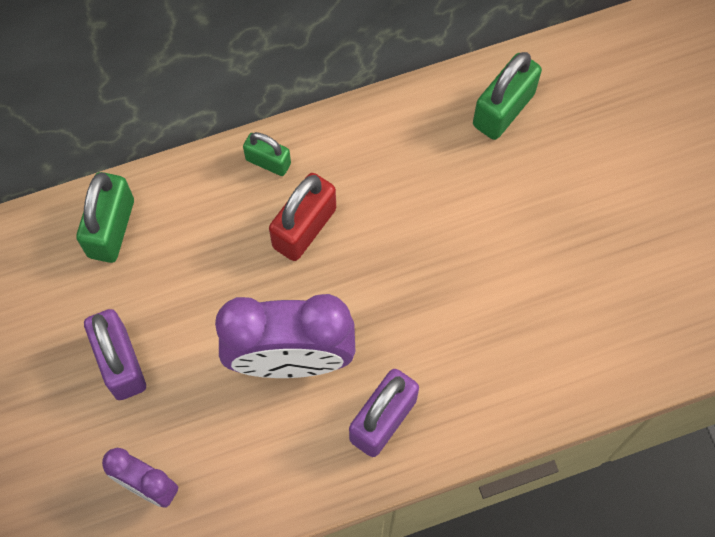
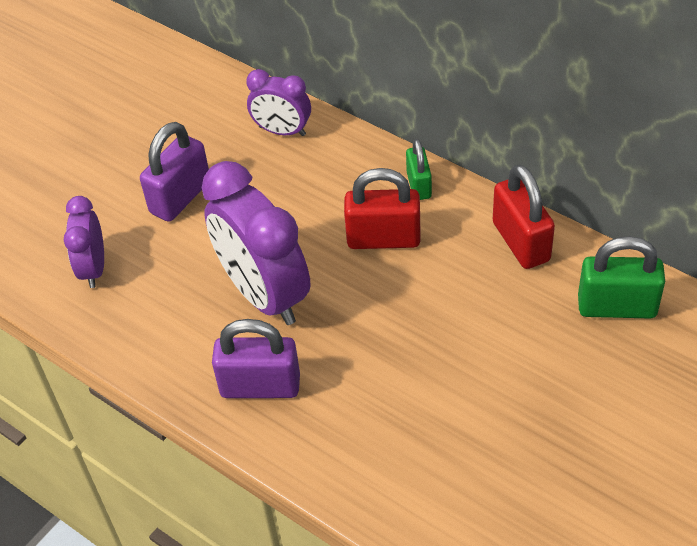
camera: 60 degrees right, 20 degrees down
green padlock [76,172,134,263] -> purple clock [246,69,311,136]
none -> red padlock [493,164,555,269]

